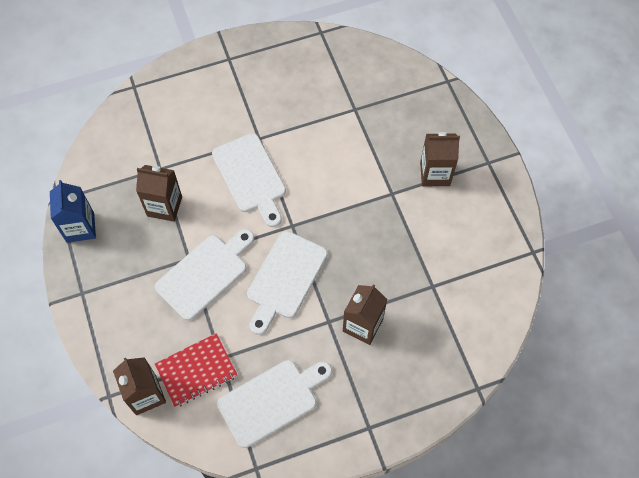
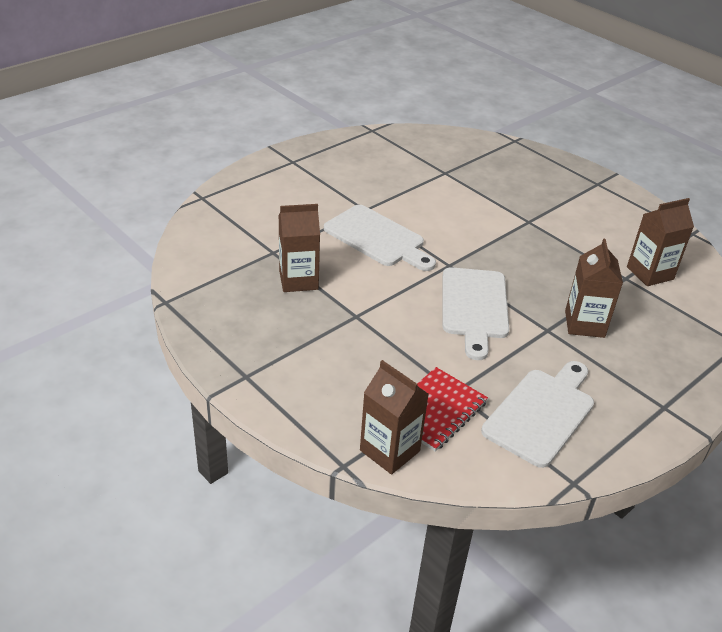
camera: 25 degrees left, 25 degrees down
blue carton [50,180,96,243] -> none
white cutting board [155,229,254,321] -> none
brown carton [420,132,460,186] -> brown carton moved to [627,198,694,286]

